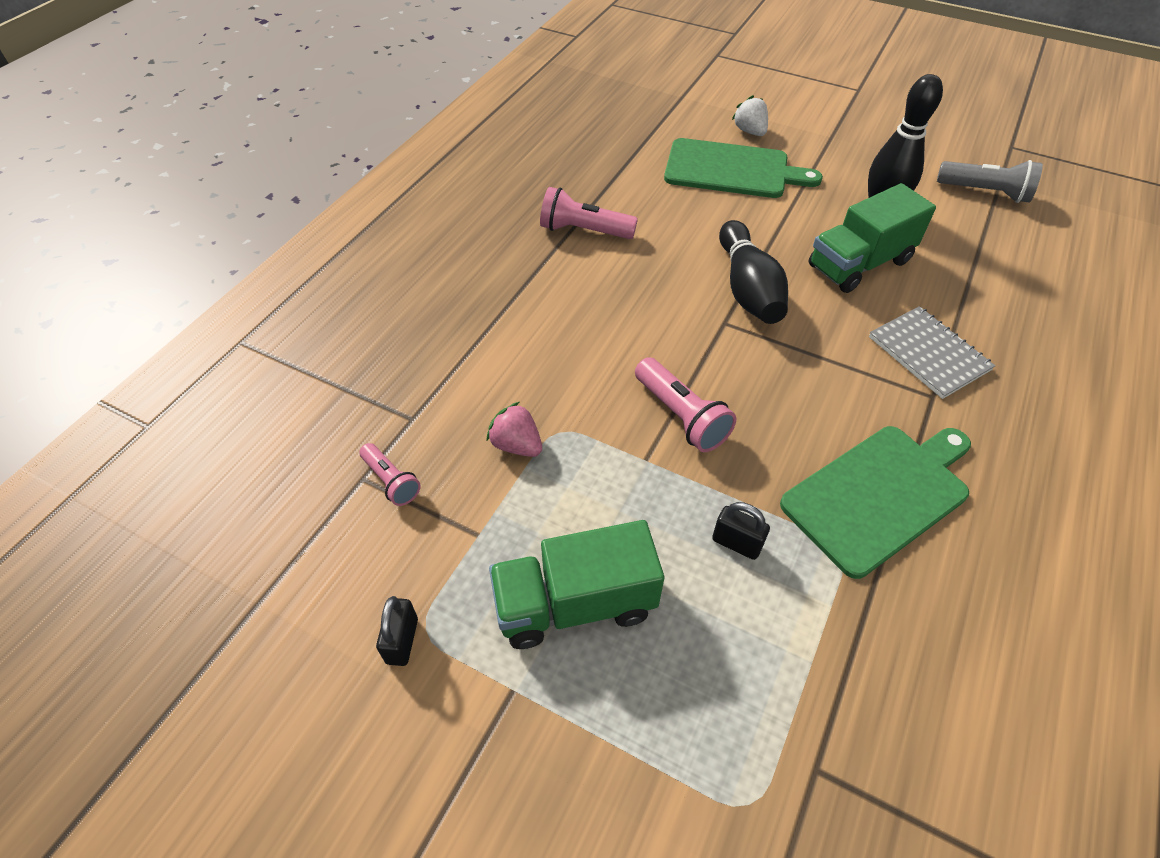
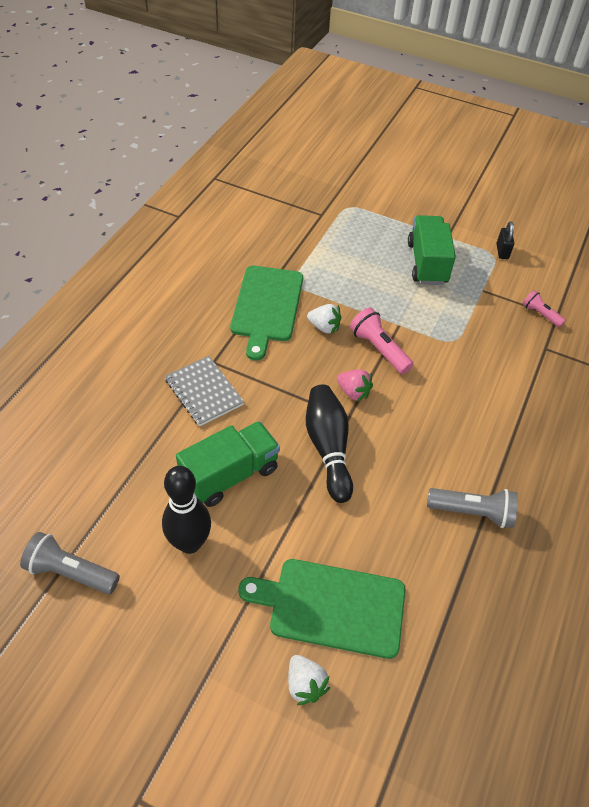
camera: 175 degrees right, 0 degrees up
pink strawberry [486,402,542,457] -> pink strawberry moved to [337,369,373,402]
green truck [489,520,664,649] -> green truck turned 75 degrees counterclockwise [408,215,456,285]
pink flashlight [540,187,638,239] -> grey flashlight [427,488,518,528]
black padlock [712,502,770,560] -> none
green cutting board [780,426,971,579] -> green cutting board turned 45 degrees counterclockwise [230,266,303,360]
none -> white strawberry [307,304,341,334]

